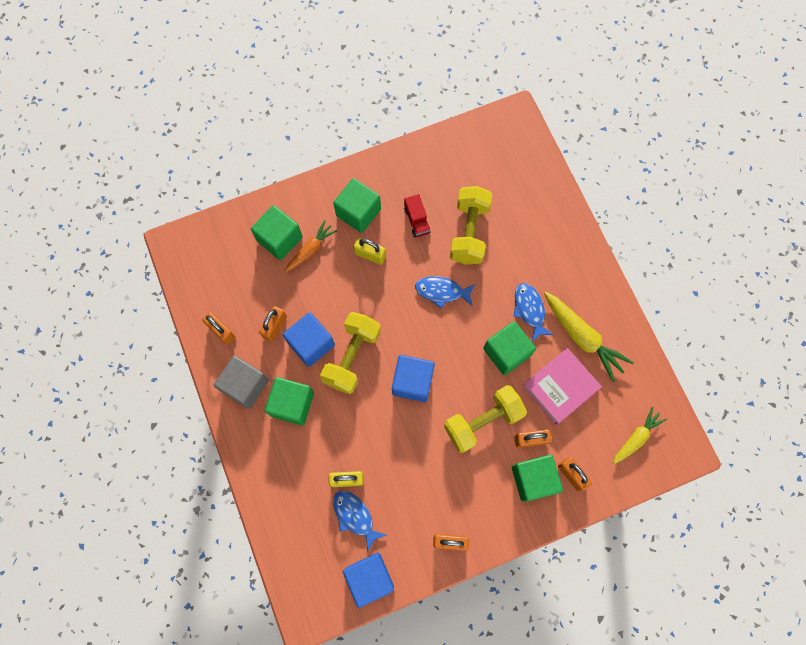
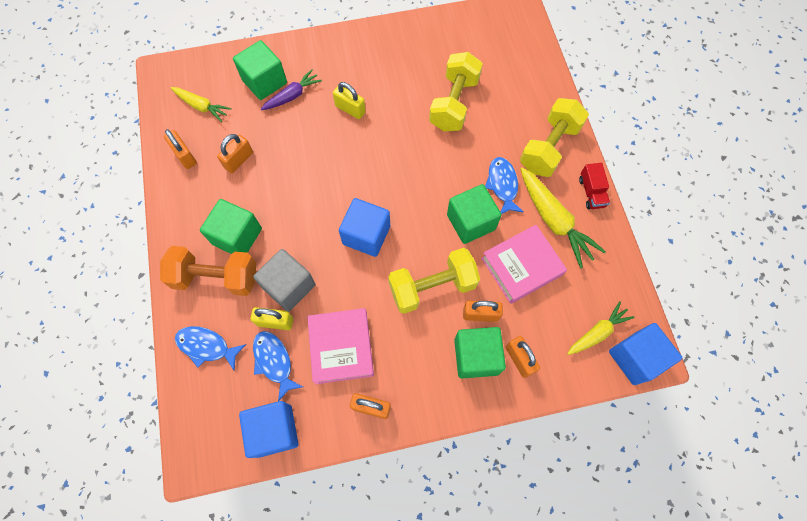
camera: 10 degrees right, 5 degrees down
grey cube [214,356,269,409] -> grey cube moved to [253,249,315,312]
blue cube [283,312,335,367] -> blue cube moved to [609,323,682,385]
orange carrot [284,220,337,273] -> purple carrot [261,69,322,110]
yellow dumbbell [320,312,381,394] -> yellow dumbbell moved to [520,98,589,177]
green cube [333,178,381,233] -> none
red truck [404,194,431,238] -> red truck moved to [579,163,610,209]
blue fish [415,276,475,309] -> blue fish moved to [175,326,246,370]
none -> orange dumbbell [160,246,256,296]
none -> yellow carrot [171,87,231,122]
none -> pink book [307,308,374,384]

